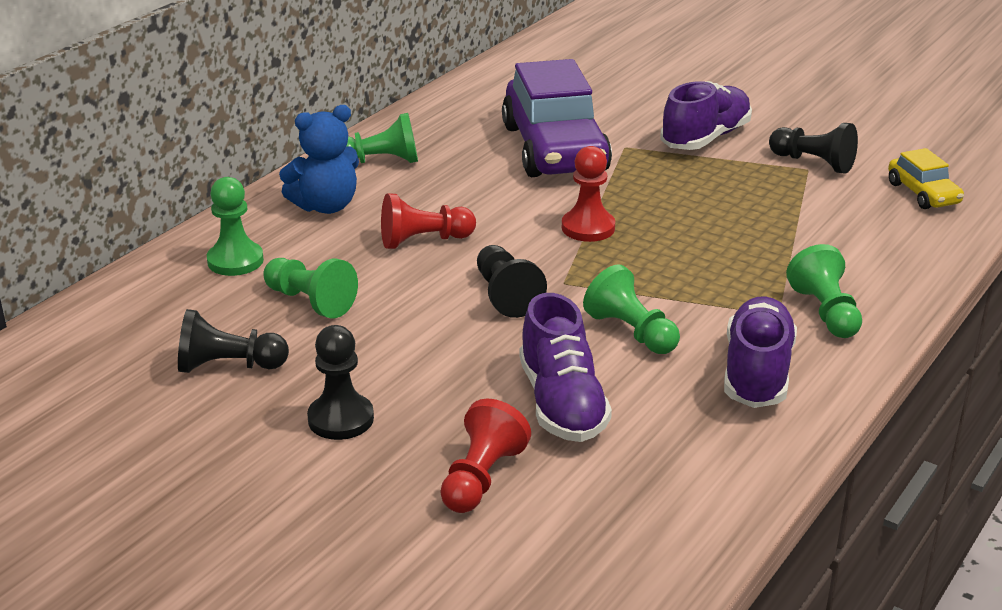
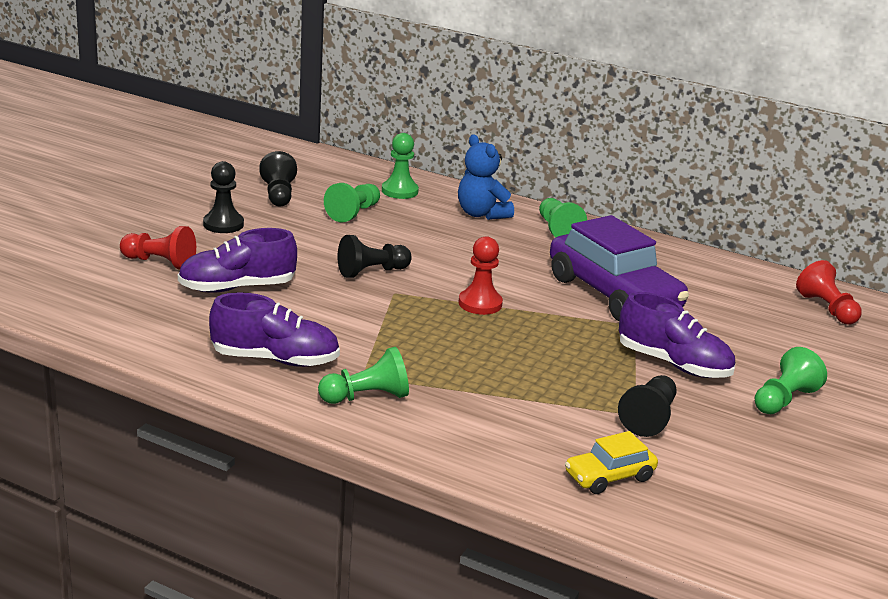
camera: 80 degrees right, 5 degrees down
red pawn [381,193,476,249] -> red pawn moved to [796,260,862,325]
purple car [502,59,612,177] -> purple car turned 105 degrees counterclockwise [550,215,689,321]
green pawn [583,264,680,354] -> green pawn moved to [755,347,827,414]

